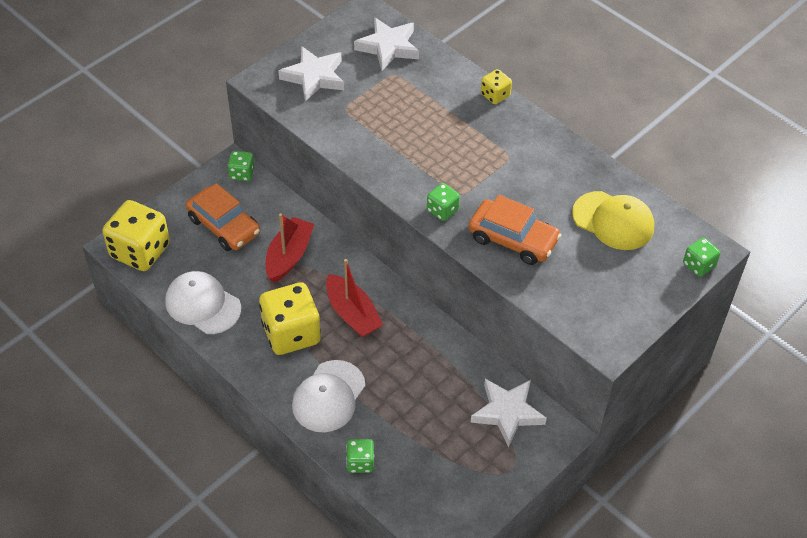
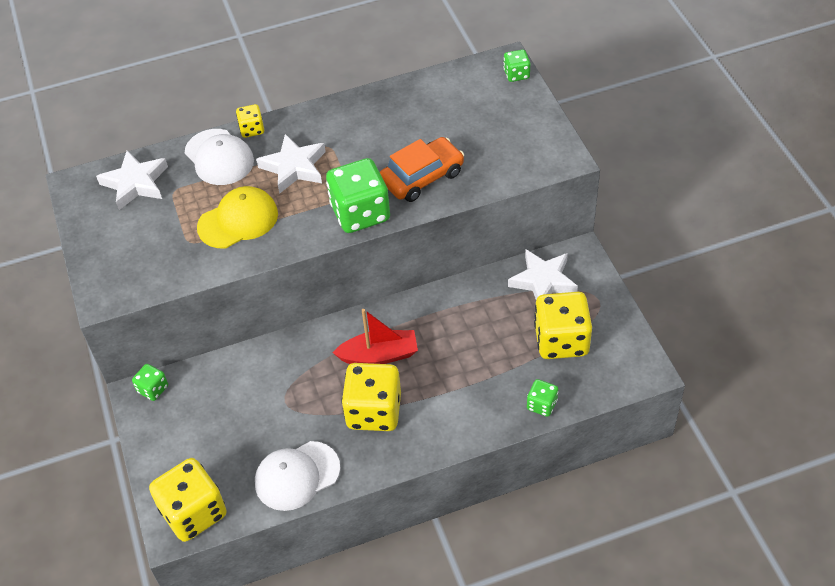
camera: 60 degrees left, 0 degrees up
orange car [186,183,260,251] -> none
red boat [265,213,314,283] -> none
white star [278,46,344,102] -> white star moved to [256,134,326,194]
white cap [292,360,365,432] -> white cap moved to [185,129,254,185]
green dice [427,183,460,221] -> green dice [326,158,390,233], size x2.03
yellow cap [572,191,654,250] -> yellow cap moved to [197,186,278,248]
none -> yellow dice [534,292,592,359]

